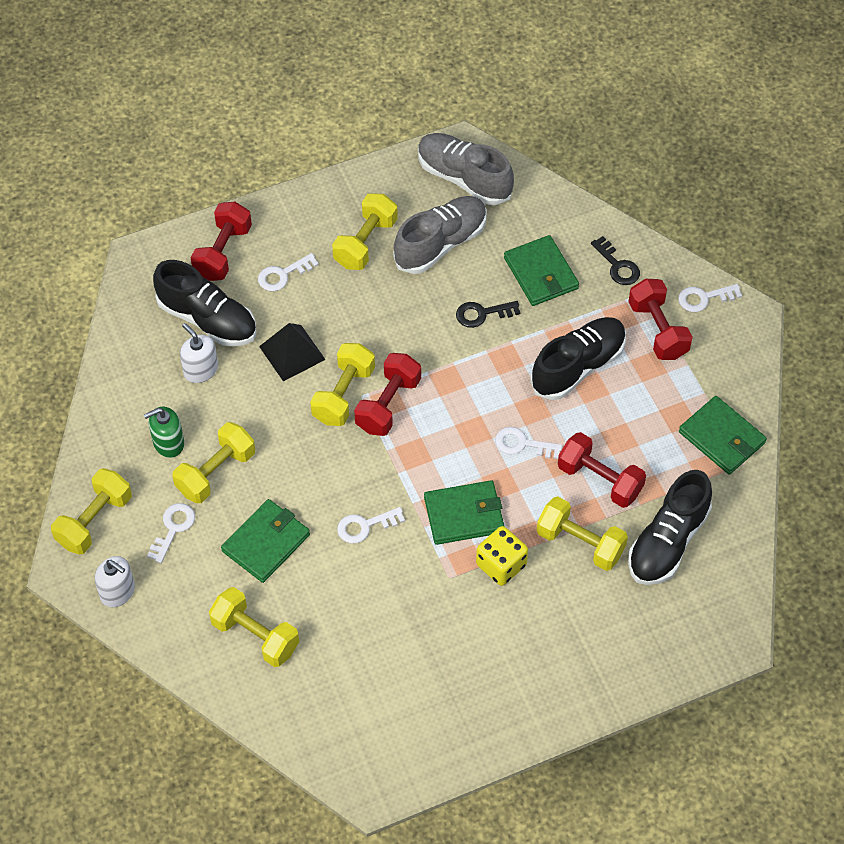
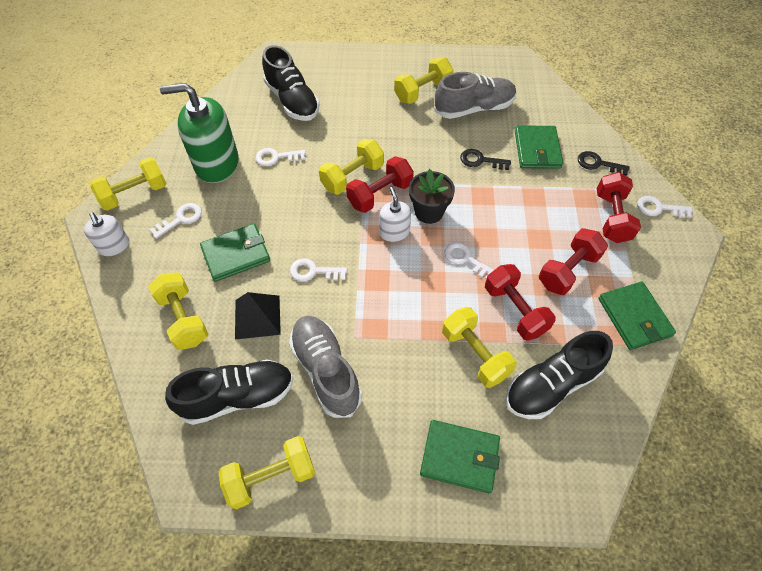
camera: 25 degrees right, 0 degrees up
green soap dispenser [144,407,184,458] -> green soap dispenser [160,83,239,183], size x1.92
yellow dumbbell [172,422,255,503] -> yellow dumbbell moved to [218,436,315,510]
white soap dispenser [180,323,218,383] -> white soap dispenser moved to [379,187,411,242]
red dumbbell [191,202,252,281] -> red dumbbell moved to [539,228,608,295]
white key [258,253,319,291] -> white key moved to [255,148,306,166]
black pyramid [259,323,326,381] -> black pyramid moved to [235,292,281,339]
grey shoe [418,133,514,205] -> grey shoe moved to [289,316,362,418]
green wallet [424,480,505,545] -> green wallet moved to [420,420,500,493]
yellow dice [476,526,528,586] -> none
black shoe [530,317,626,400] -> black shoe moved to [165,359,294,425]
black key [591,236,640,285] -> black key turned 120 degrees clockwise [578,151,629,176]
none -> black flower pot [409,169,455,224]

